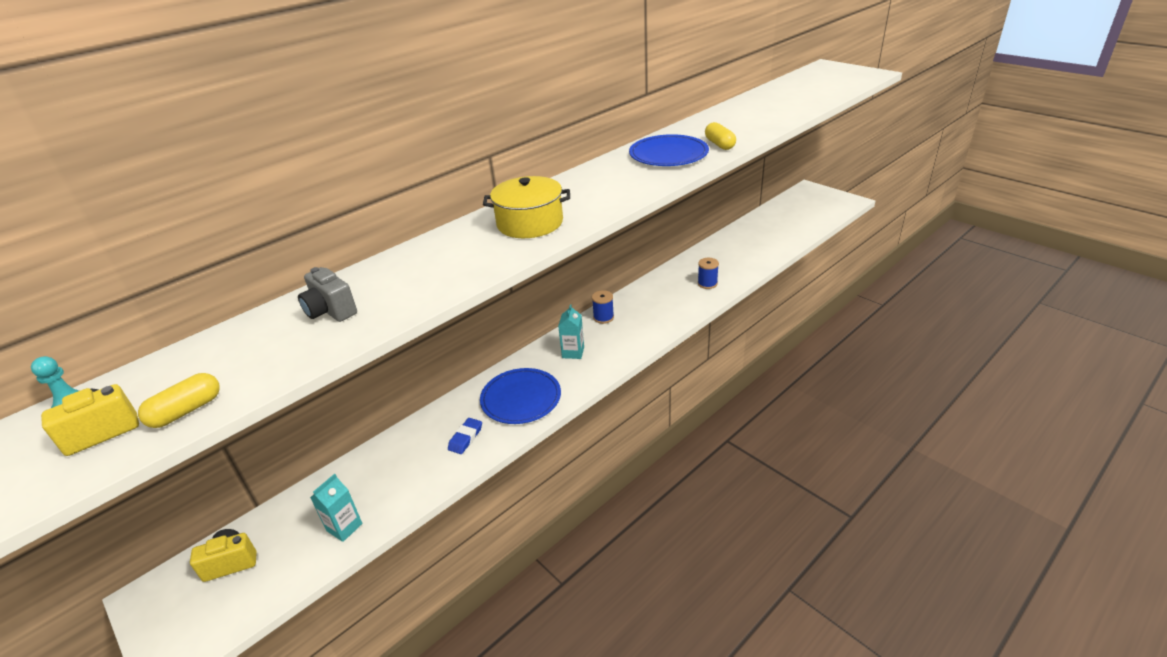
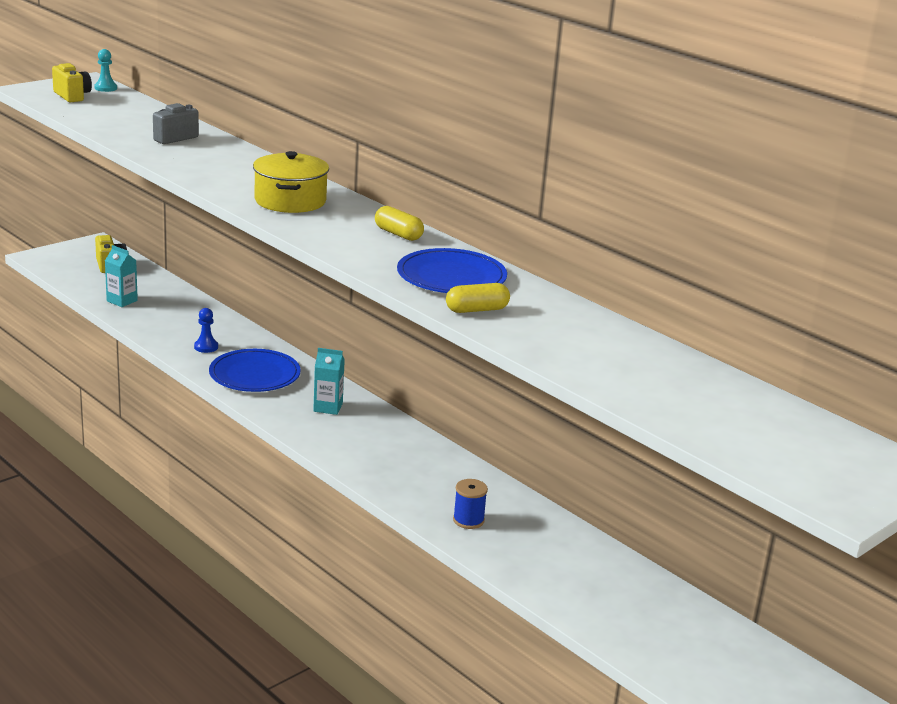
camera: 85 degrees right, 10 degrees down
yellow capsule [138,373,220,428] -> yellow capsule moved to [375,206,424,241]
blue eraser [448,418,482,454] -> blue pawn [194,308,218,353]
blue spool [592,290,614,324] -> none

